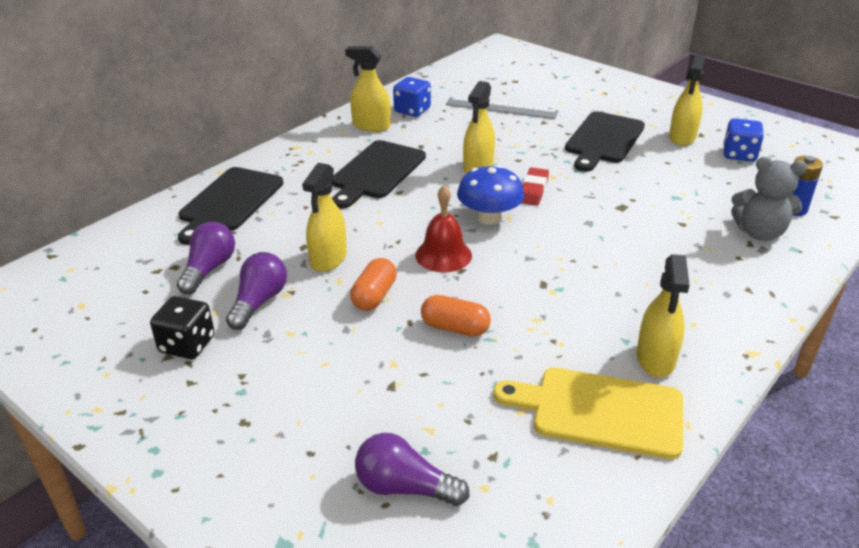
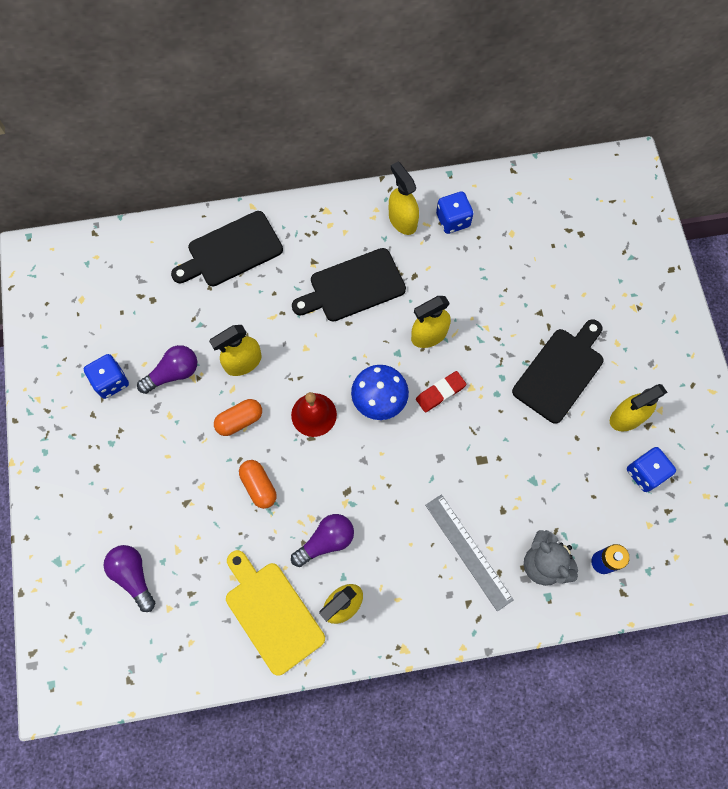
camera: 40 degrees right, 35 degrees up
black dice [150,296,215,359] -> blue dice [84,354,129,399]
purple light bulb [177,222,235,294] -> purple light bulb moved to [291,514,354,567]
grey ruler [446,97,558,119] -> grey ruler moved to [425,495,514,611]
black cutting board [565,111,645,172] -> black cutting board turned 150 degrees clockwise [512,319,604,424]

